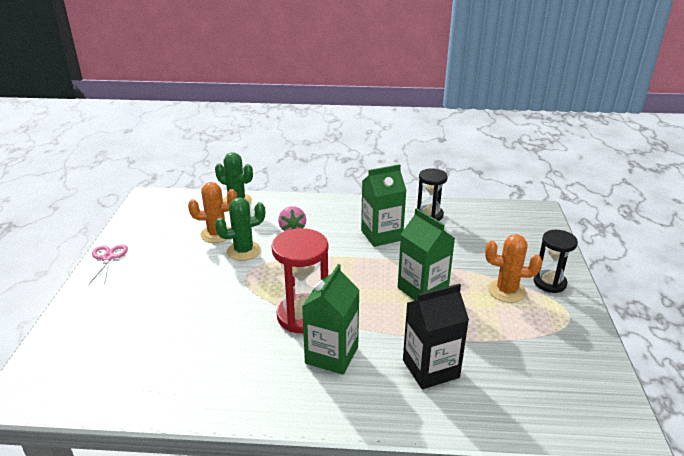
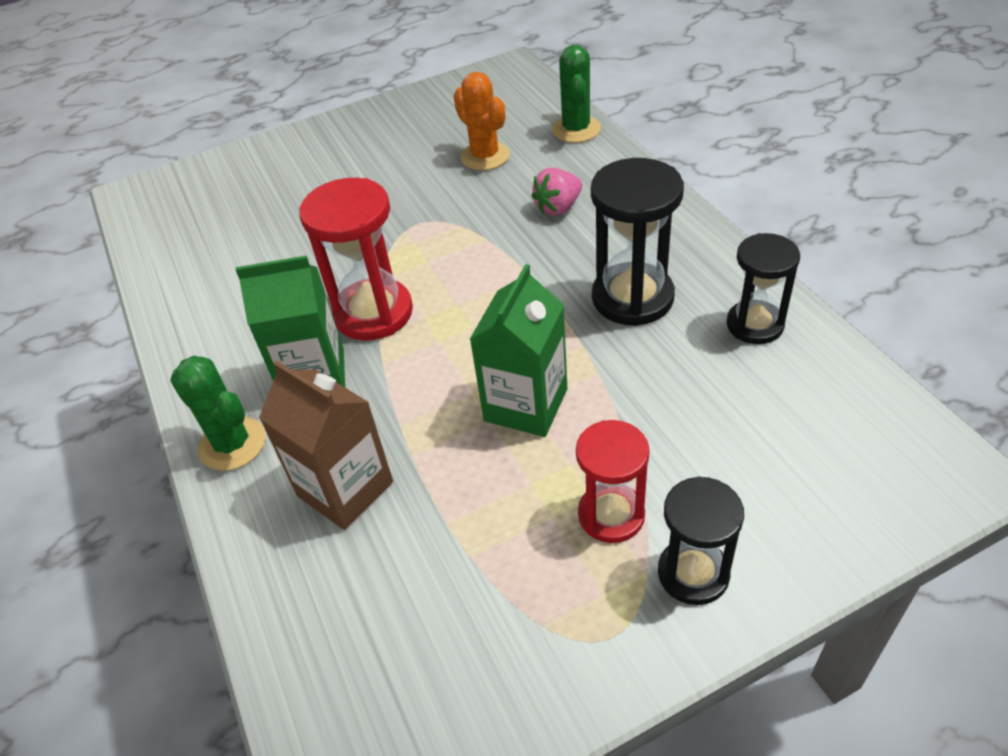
camera: 65 degrees right, 15 degrees up
pink scissors [89,245,128,284] -> none
green cactus [215,198,265,261] -> green cactus moved to [170,356,266,471]
green carton [361,164,407,247] -> black hourglass [591,158,684,326]
black carton [403,283,469,389] -> brown carton [259,360,393,530]
orange cactus [485,234,542,303] -> red hourglass [576,420,650,543]

